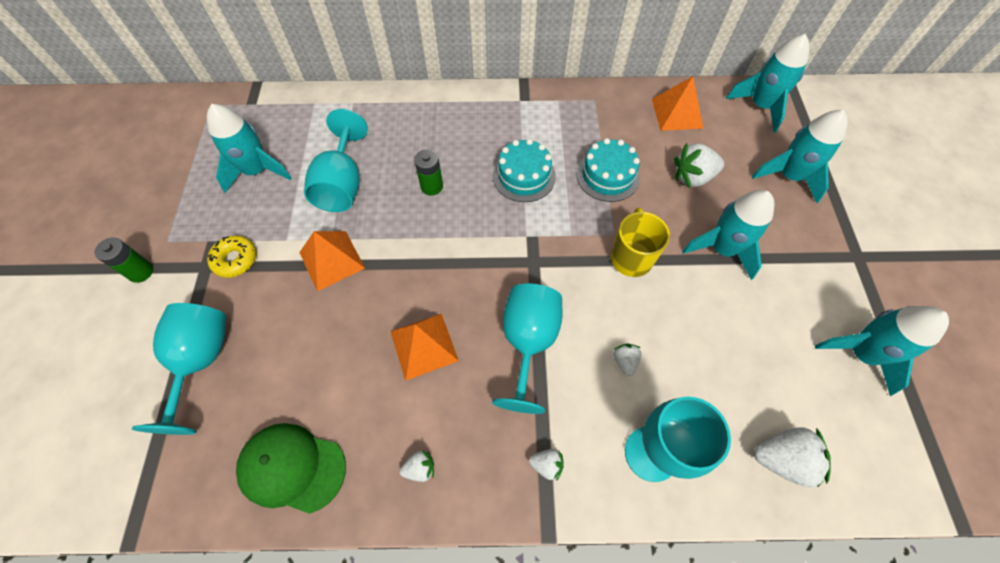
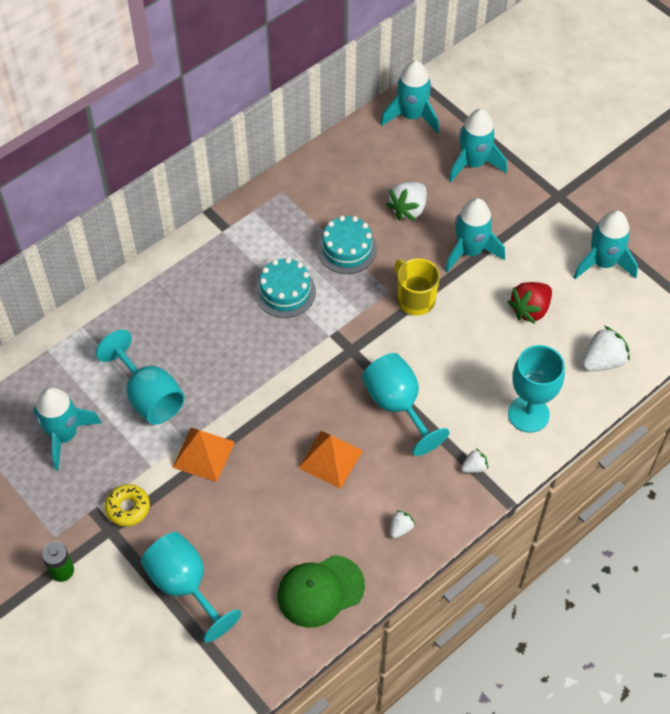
camera: 40 degrees left, 5 degrees down
green battery [414,149,443,196] -> none
white strawberry [613,344,642,376] -> none
orange pyramid [652,76,704,131] -> none
none -> red strawberry [508,282,552,324]

